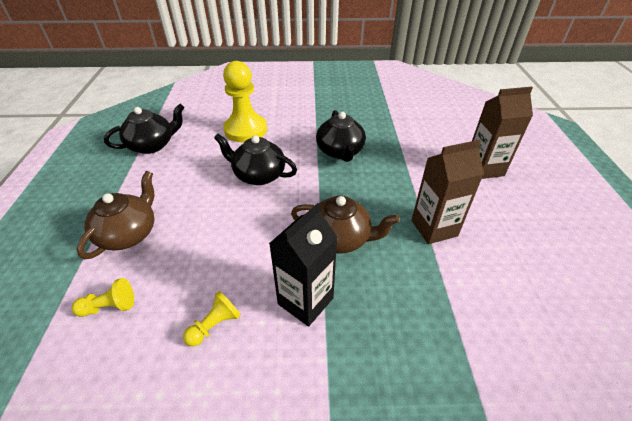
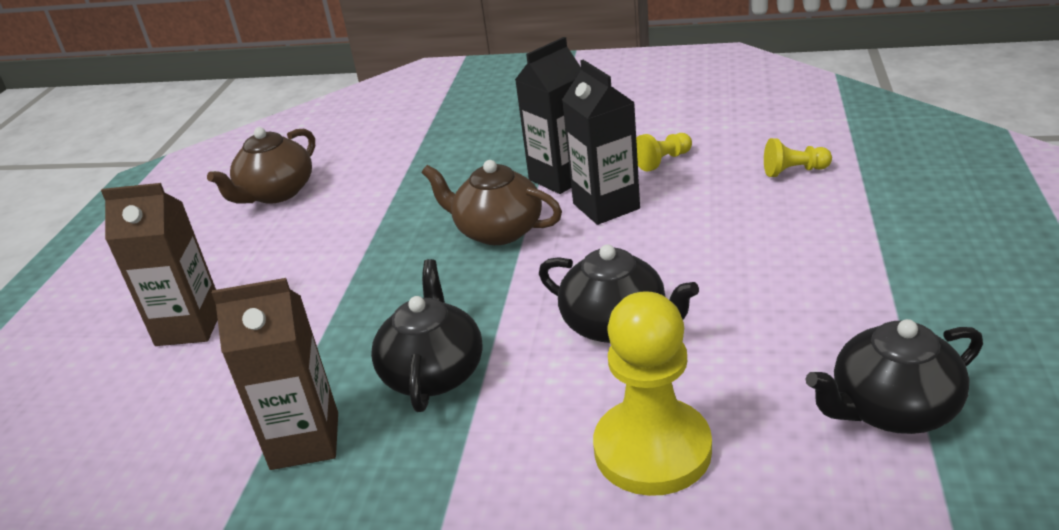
camera: 165 degrees left, 10 degrees down
brown teapot [77,171,154,259] -> brown teapot moved to [207,127,315,204]
brown carton [412,140,484,244] -> brown carton moved to [212,278,338,470]
none -> black carton [562,60,640,225]

